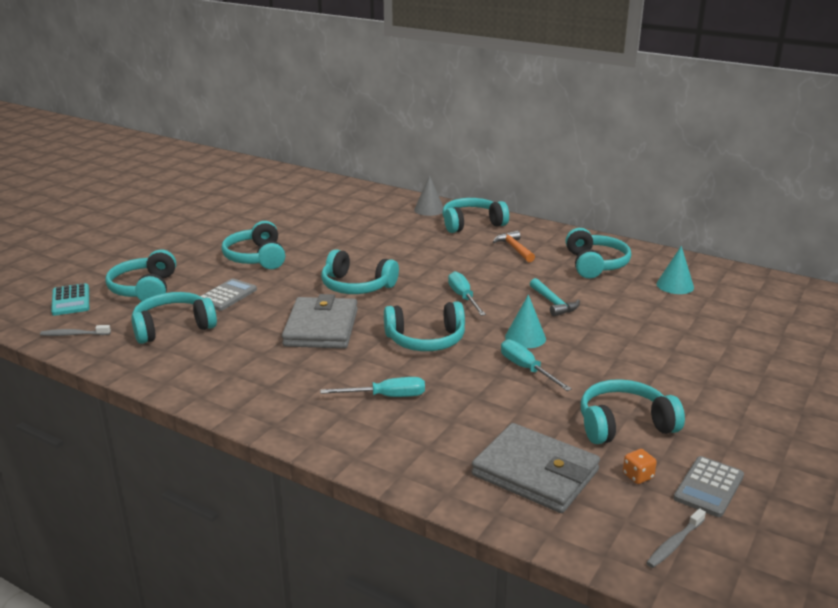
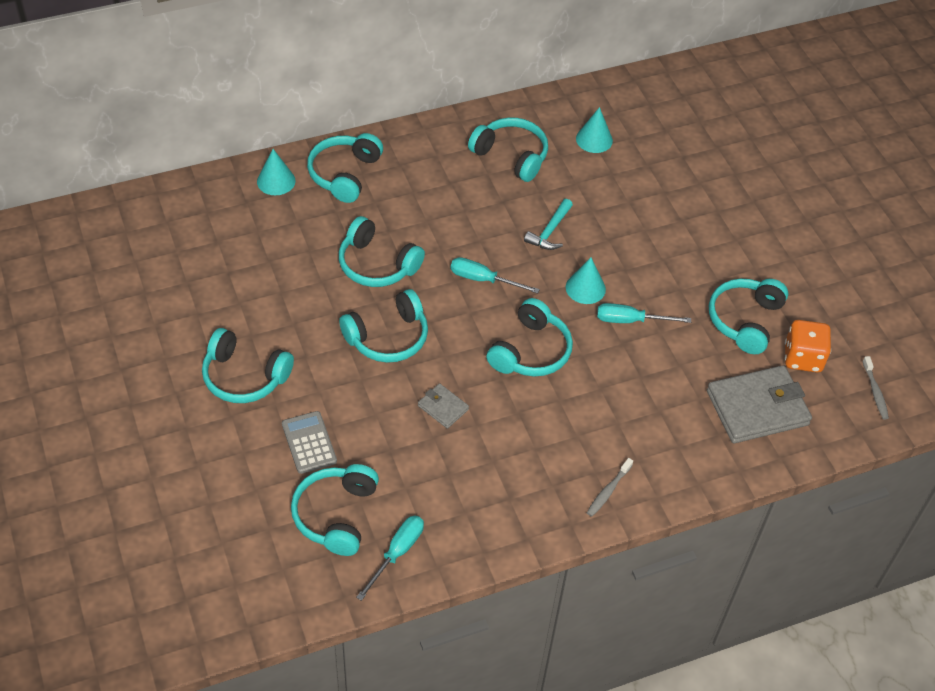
camera: 55 degrees left, 25 degrees up
grey toothbrush [40,325,111,336] -> grey toothbrush moved to [587,458,633,517]
turquoise calculator [51,283,89,316] -> none
turquoise headphones [105,249,176,301] -> turquoise headphones moved to [339,216,425,287]
grey wallet [282,294,358,349] -> grey wallet [418,383,469,429], size x0.48
turquoise screwdriver [320,377,425,397] -> turquoise screwdriver moved to [356,515,424,601]
grey cone [414,175,443,216] -> turquoise cone [257,149,295,195]
orange hammer [493,231,535,262] -> none
turquoise hammer [530,278,580,317] -> turquoise hammer turned 105 degrees clockwise [524,199,573,250]
orange dice [623,449,657,484] -> orange dice [785,320,831,372], size x1.98
grey calculator [674,456,744,517] -> none

